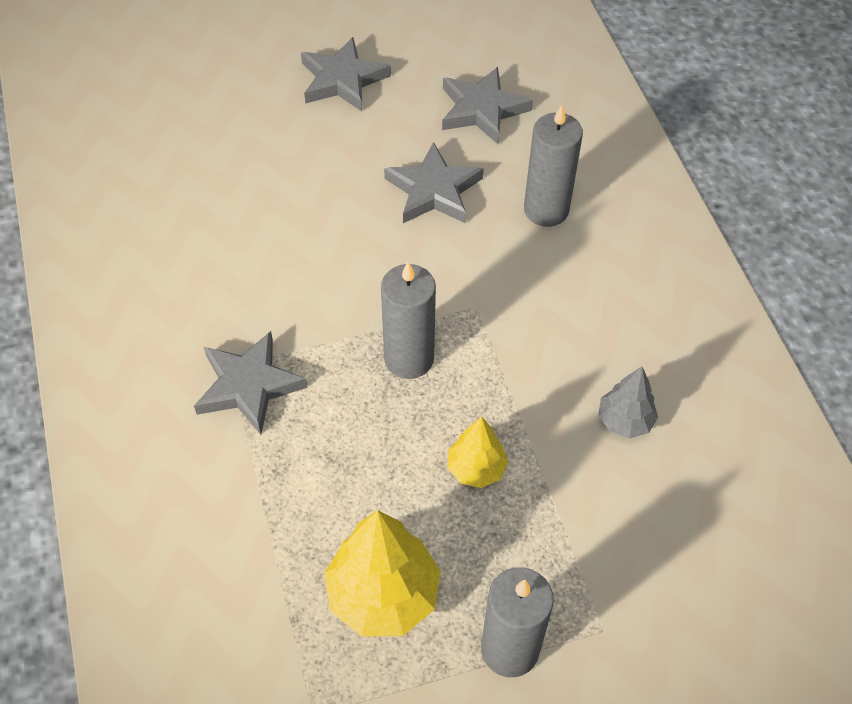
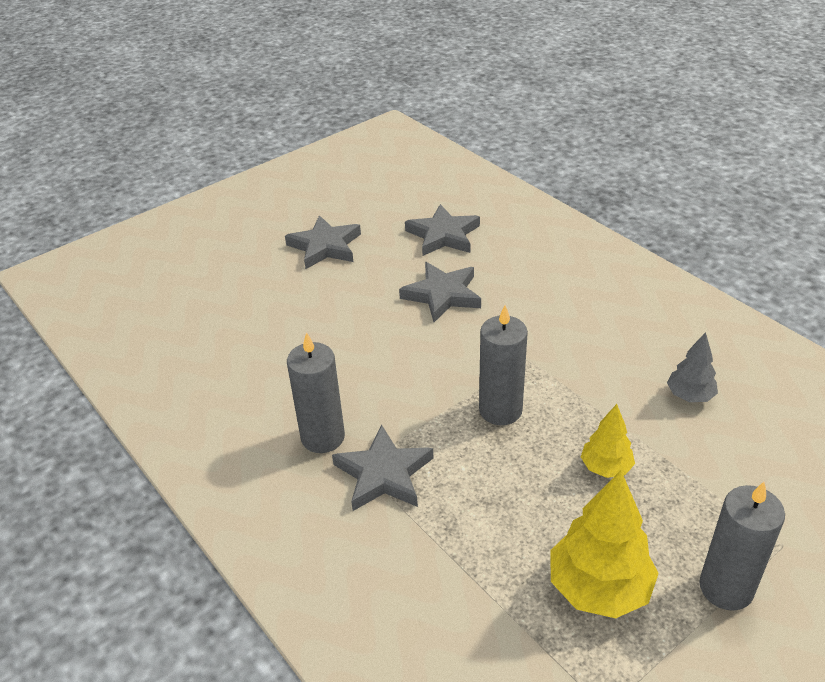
camera: 20 degrees left, 15 degrees down
grey candle [524,105,583,227] -> grey candle moved to [287,332,345,453]

